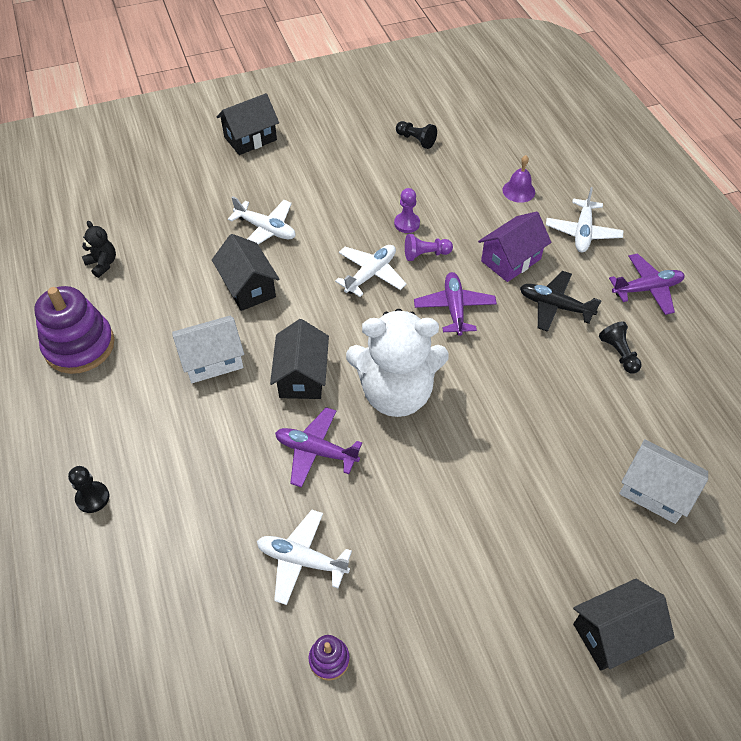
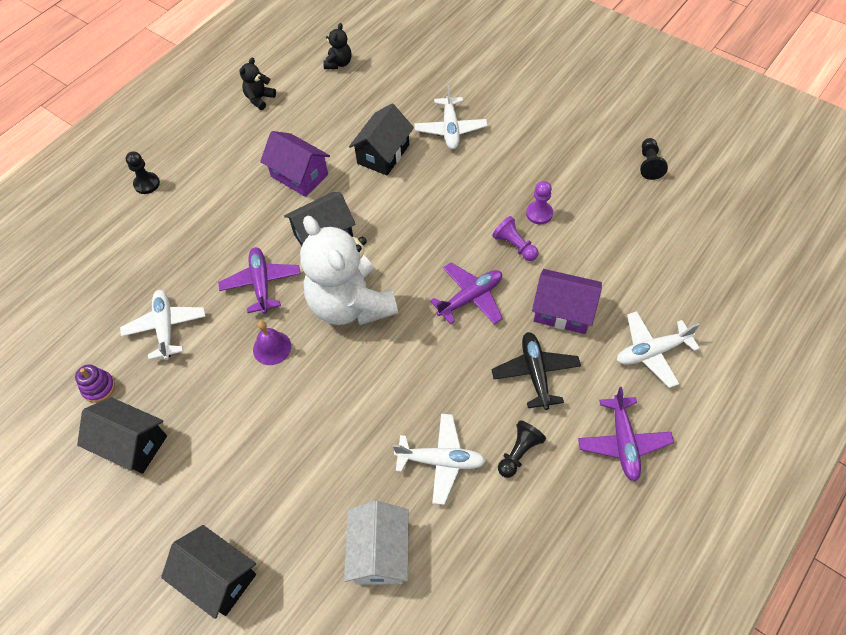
camera: 60 degrees right, 5 degrees up
purple stacking toy [34,286,115,374] -> black teddy bear [239,58,276,110]
white house [172,316,244,383] -> purple house [260,131,330,197]
black house [217,93,279,155] -> black house moved to [77,397,167,474]
white plane [335,245,407,297] -> white plane moved to [393,414,485,505]
purple bell [503,155,535,203] -> purple bell moved to [253,321,291,365]
purple plane [609,253,685,315] -> purple plane turned 45 degrees clockwise [578,387,674,482]

